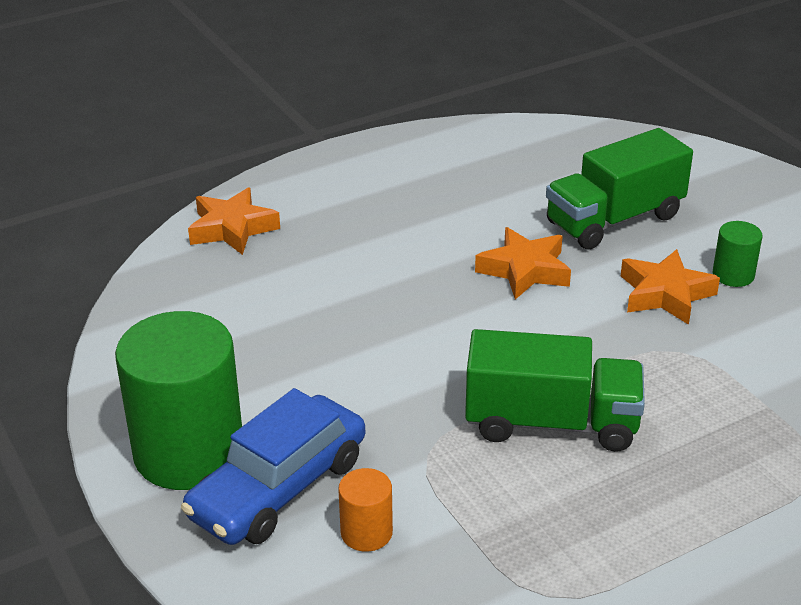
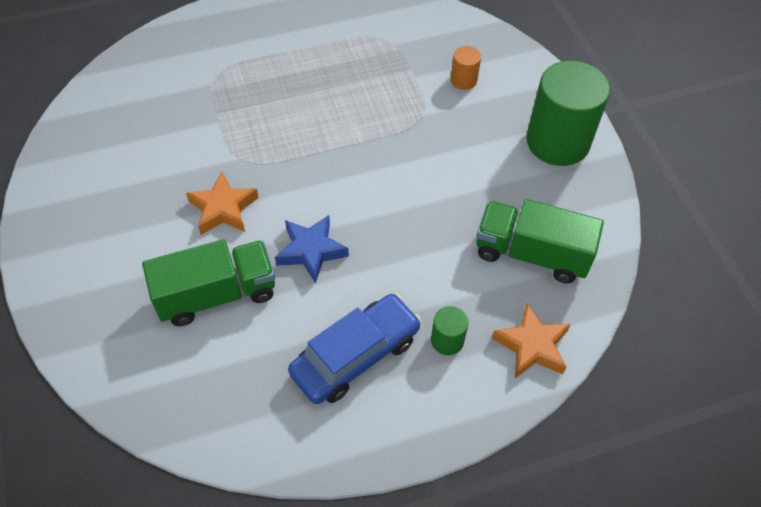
camera: 170 degrees left, 20 degrees up
blue car [181,388,365,545] -> blue car moved to [288,294,422,404]
green truck [465,329,645,452] -> green truck moved to [476,199,604,283]
orange star [475,227,571,299] -> blue star [275,215,349,283]
green cylinder [713,221,762,287] -> green cylinder moved to [431,306,469,355]

